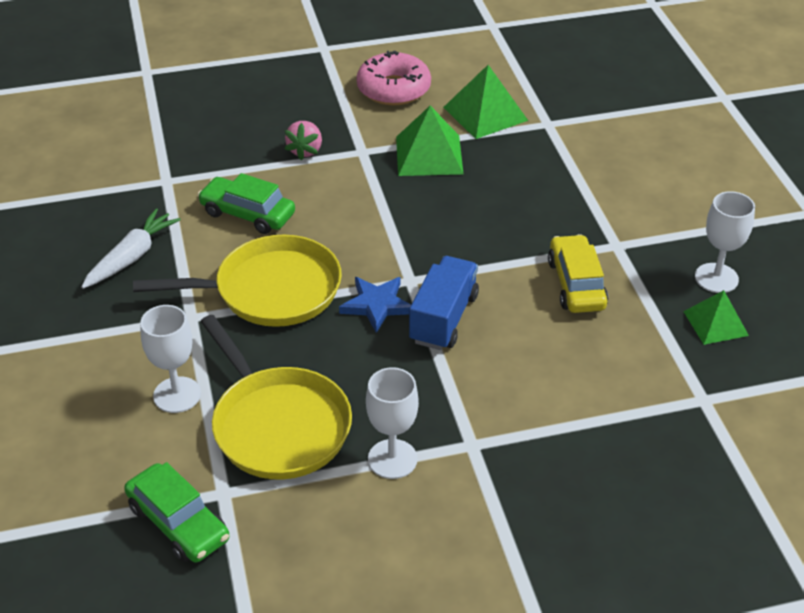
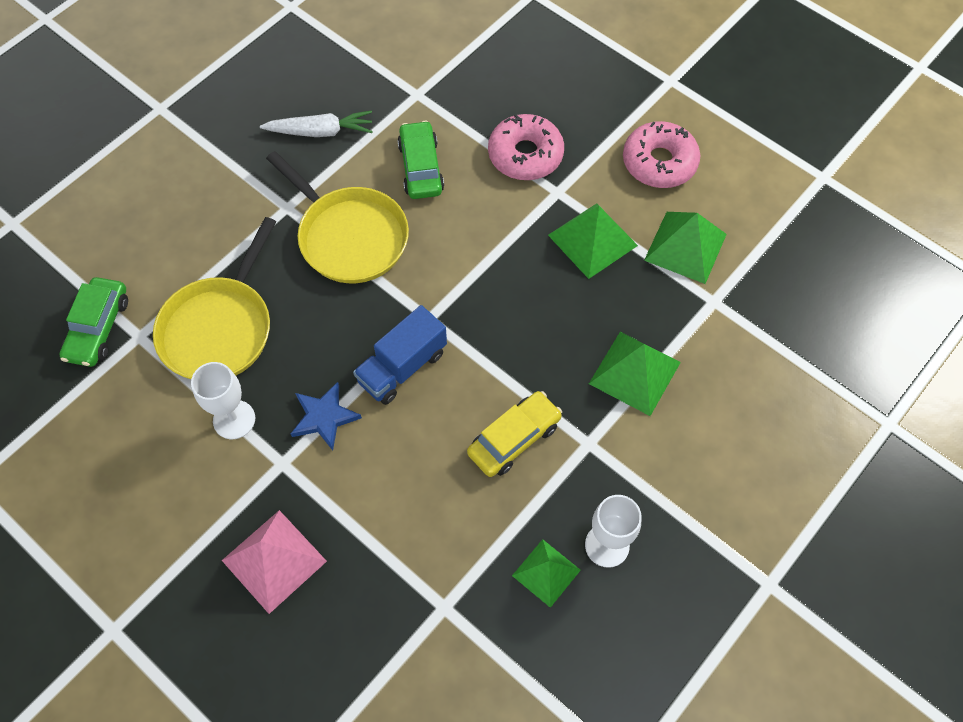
camera: 55 degrees right, 20 degrees up
white goblet [140,305,201,413] -> none
pink strawberry [285,121,322,160] -> pink donut [488,114,564,180]
blue star [339,277,411,333] -> blue star moved to [291,382,362,451]
blue truck [409,256,479,350] -> blue truck turned 150 degrees clockwise [353,305,447,405]
none -> pink pyramid [222,510,327,614]
none -> green pyramid [589,332,681,416]

